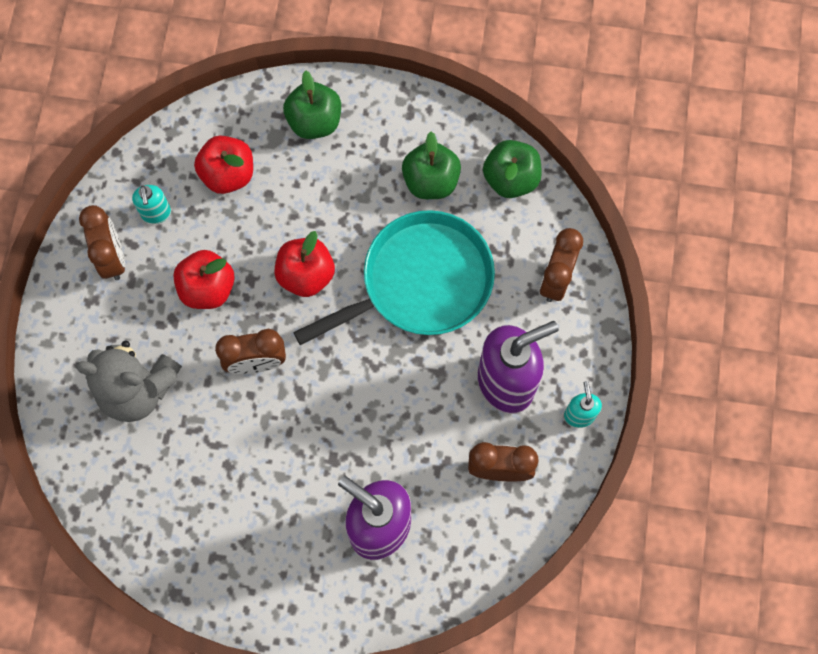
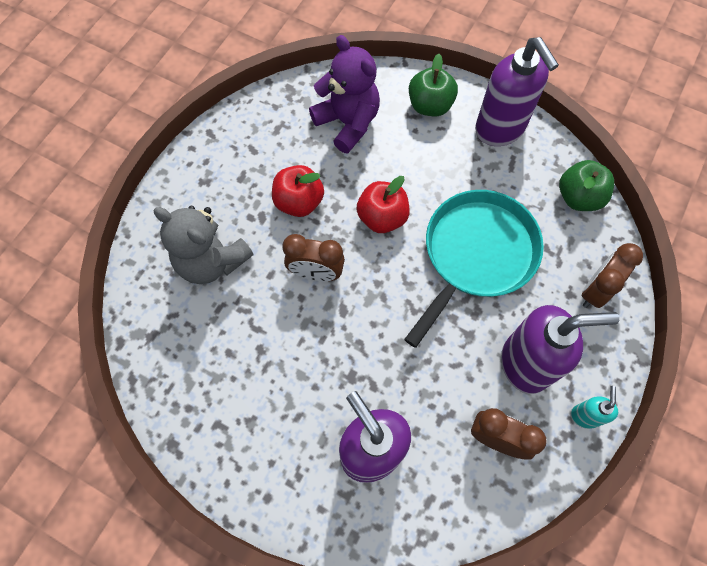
camera: 20 degrees right, 5 degrees down
brown clock [79,205,125,280] -> none
turquoise soap dispenser [132,185,171,224] -> none
red apple [194,136,253,194] -> purple teddy bear [309,35,380,153]
turquoise pan [293,210,495,345] -> turquoise pan turned 45 degrees counterclockwise [404,190,544,348]
green apple [402,132,461,199] -> none
none -> purple soap dispenser [475,37,559,146]

